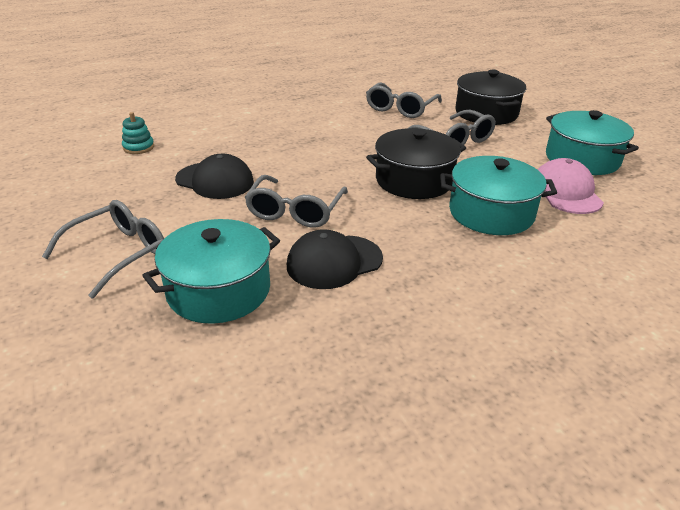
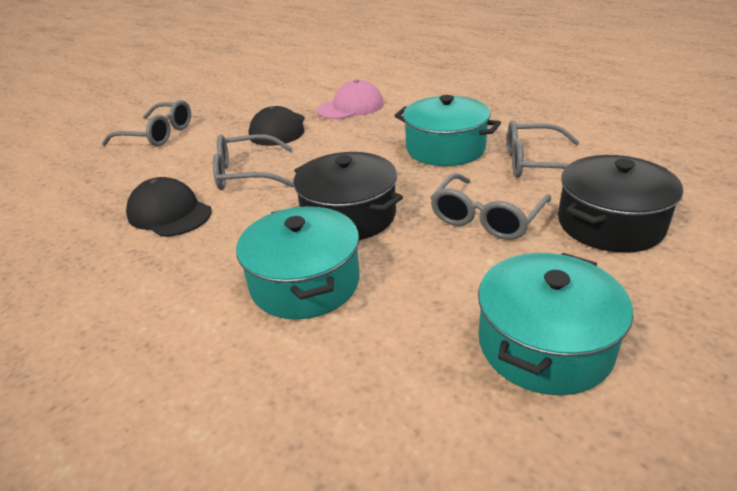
camera: 70 degrees right, 0 degrees up
turquoise stacking toy [122,112,154,154] -> none
turquoise pot [142,219,280,324] -> turquoise pot moved to [394,95,501,166]
pink cap [538,158,604,214] -> pink cap moved to [317,79,384,119]

